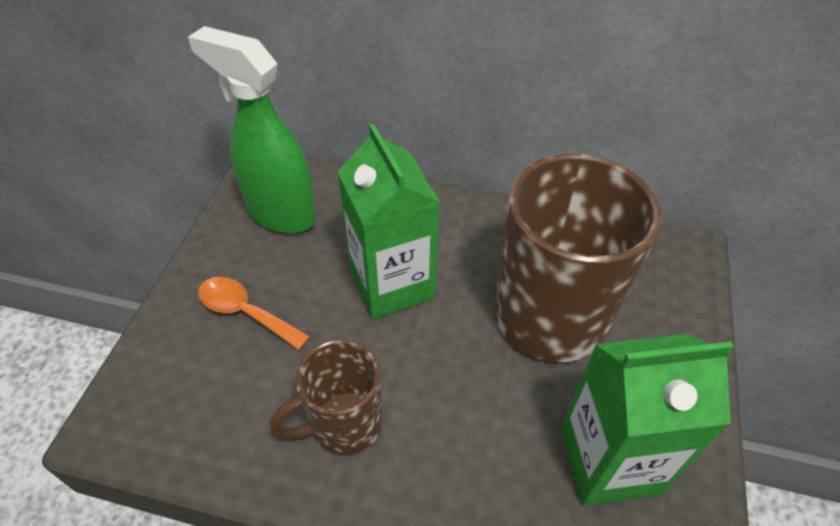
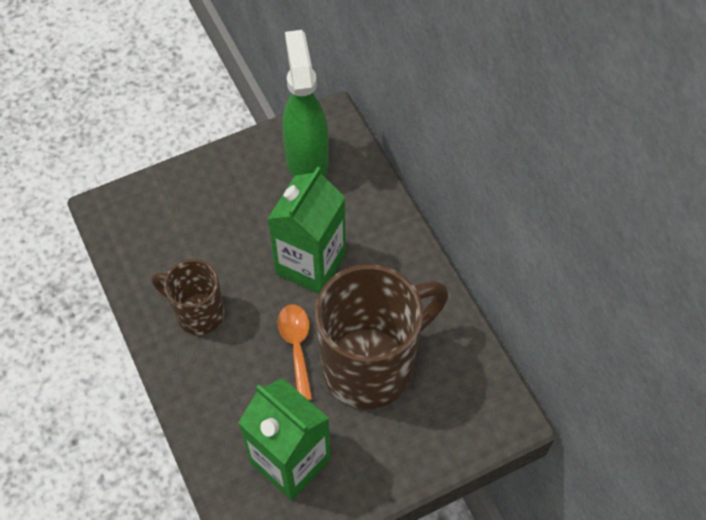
camera: 50 degrees right, 10 degrees up
orange spoon [198,277,310,350] -> orange spoon moved to [278,304,312,400]

